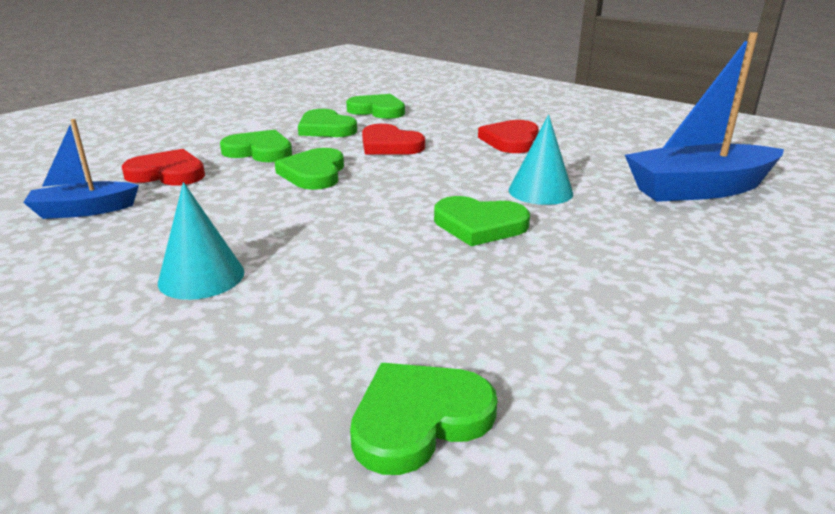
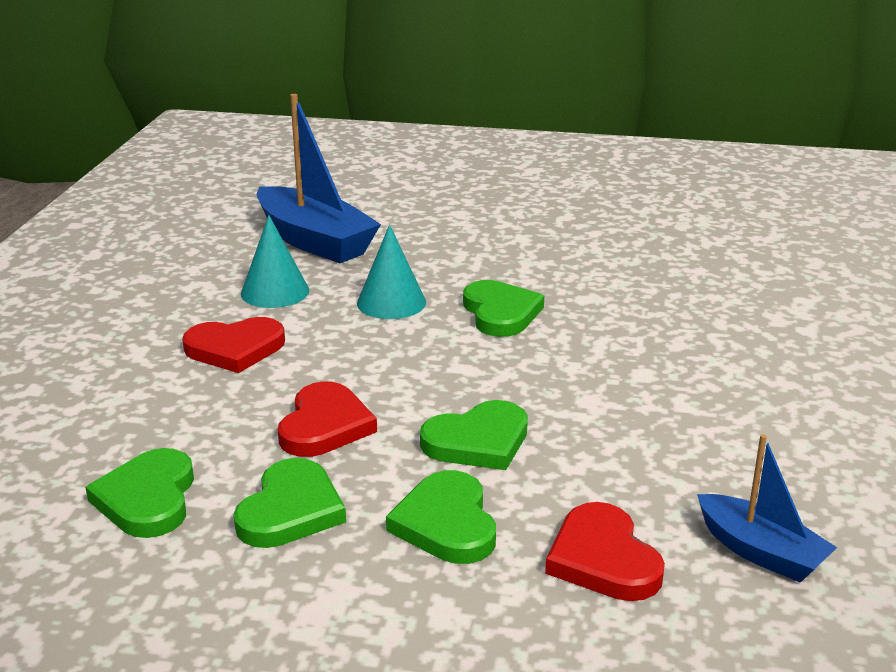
camera: 120 degrees left, 0 degrees up
turquoise cone [158,182,244,300] -> turquoise cone moved to [241,215,309,308]
green heart [350,363,497,475] -> none

